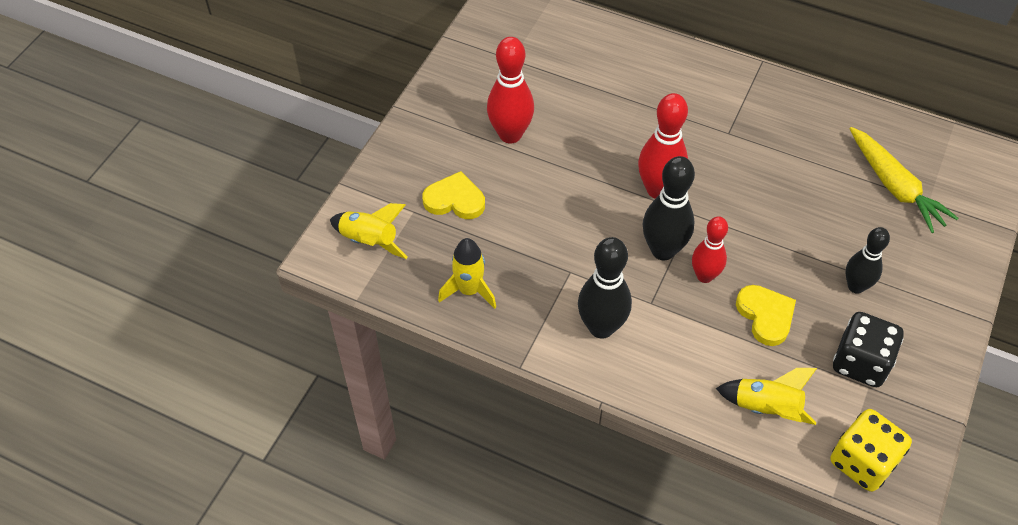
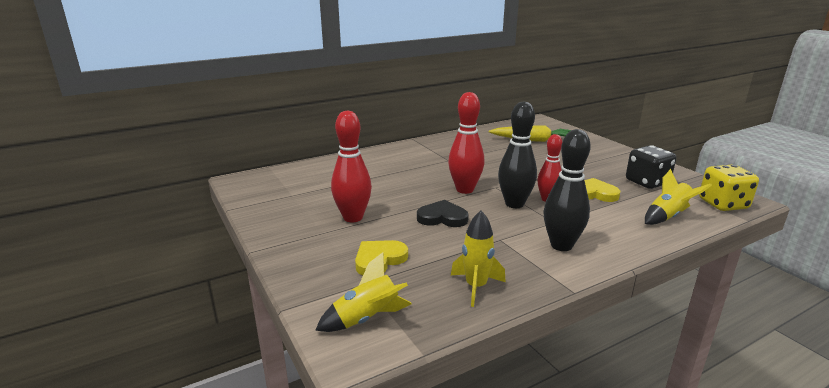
camera: 55 degrees left, 30 degrees down
black bowling pin [846,227,890,294] -> none
none -> black heart [417,200,469,227]

